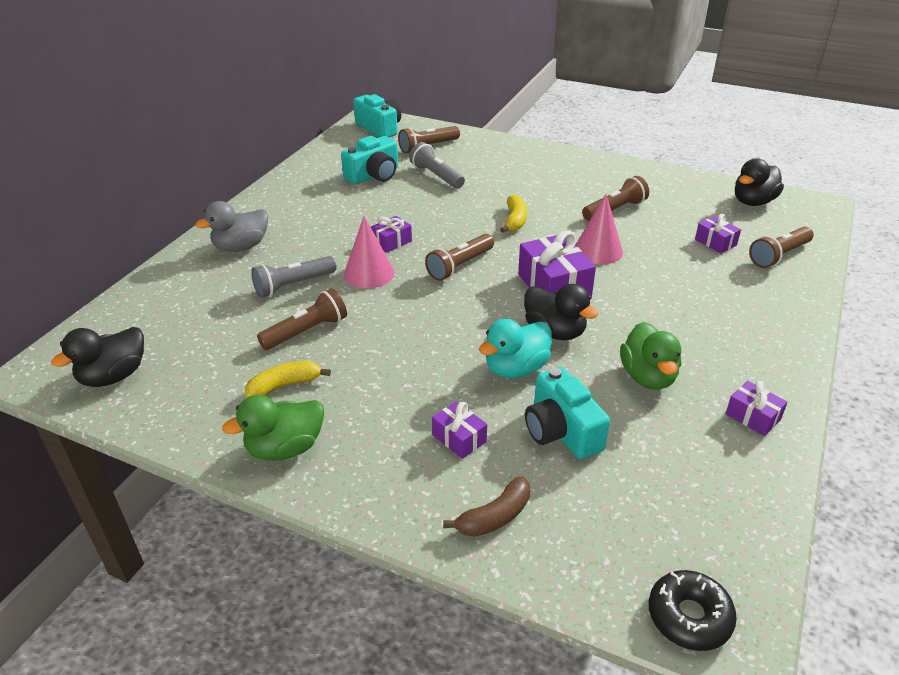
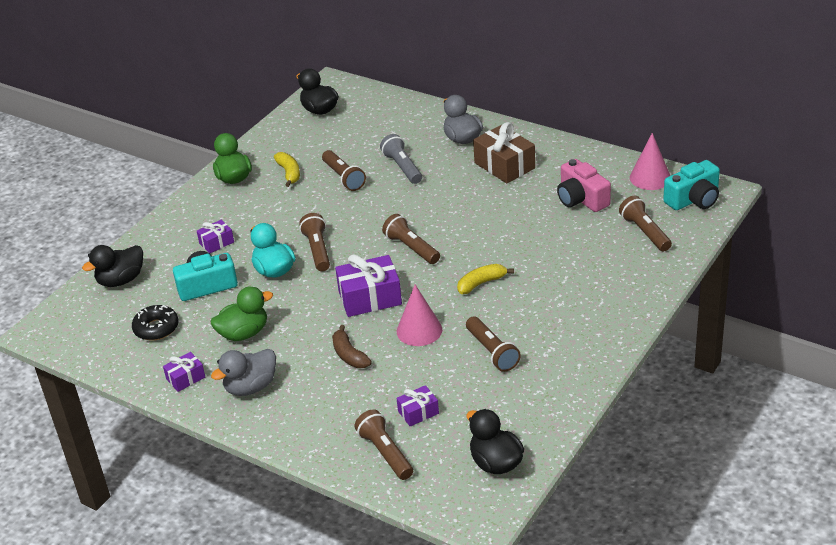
camera: 100 degrees right, 0 degrees up
turquoise camera [341,136,398,184] -> pink camera [557,159,611,212]
pink cone [344,216,394,289] -> pink cone moved to [630,133,670,190]
purple gift [371,216,412,253] -> none
grey flashlight [409,142,465,189] -> none
brown banana [443,476,530,537] -> brown banana moved to [332,325,372,368]
yellow banana [500,195,527,233] -> yellow banana turned 135 degrees clockwise [457,264,514,294]
black duck [524,284,598,340] -> black duck moved to [82,245,143,287]
green duck [620,322,681,390] -> green duck turned 150 degrees clockwise [211,286,273,341]
black donut [649,570,737,651] -> black donut moved to [132,305,178,341]
none -> grey duck [211,349,276,396]
none -> brown flashlight [299,213,330,271]
none -> brown gift [473,122,535,183]

